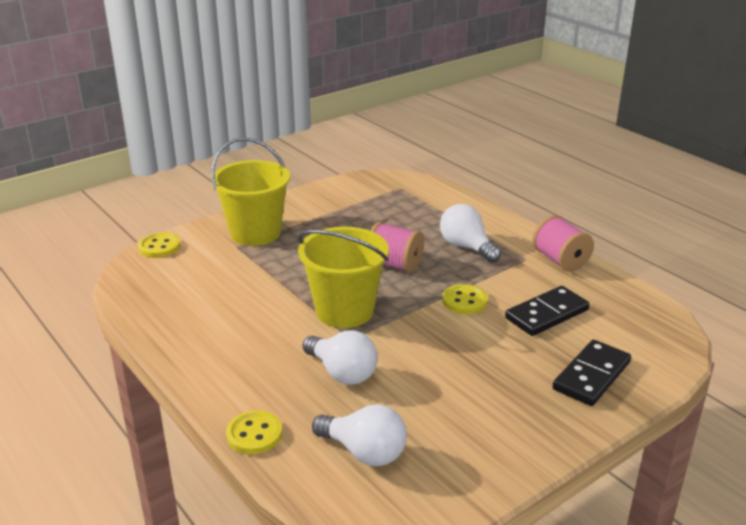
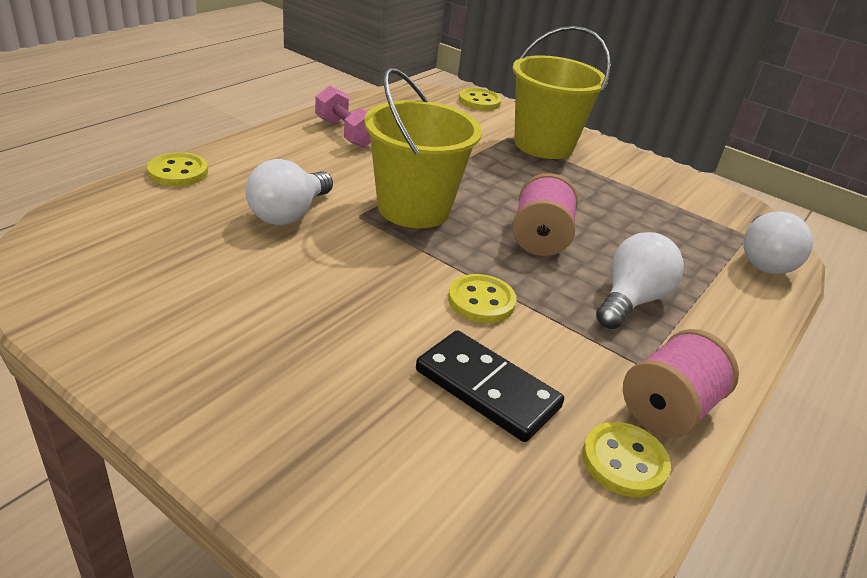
camera: 70 degrees right, 5 degrees up
white light bulb [312,404,407,466] -> white light bulb moved to [743,211,813,274]
black domino [553,340,631,406] -> none
none -> pink dumbbell [315,86,371,148]
none -> yellow button [582,422,671,497]

